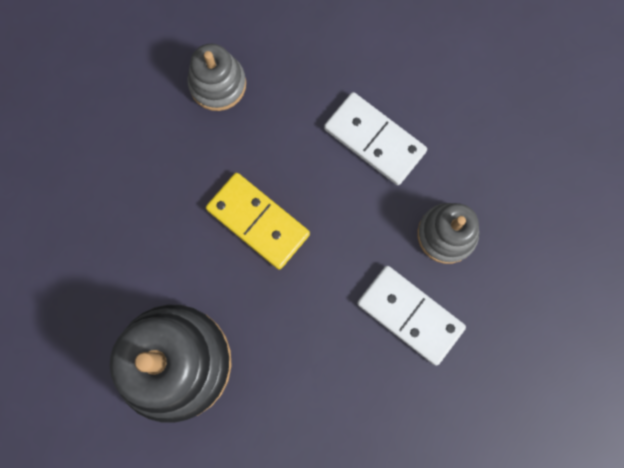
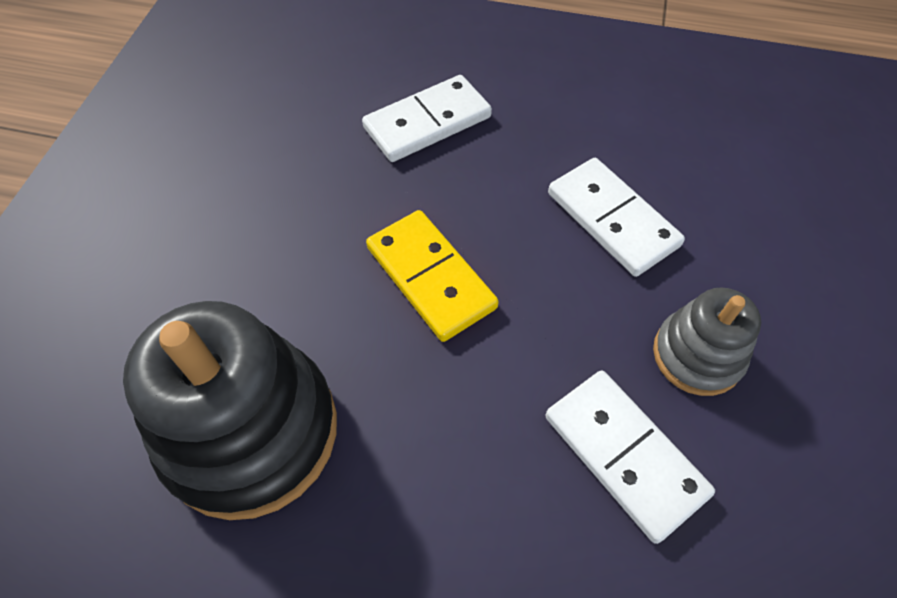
camera: 15 degrees right, 20 degrees down
grey stacking toy [187,43,246,111] -> white domino [362,75,492,162]

